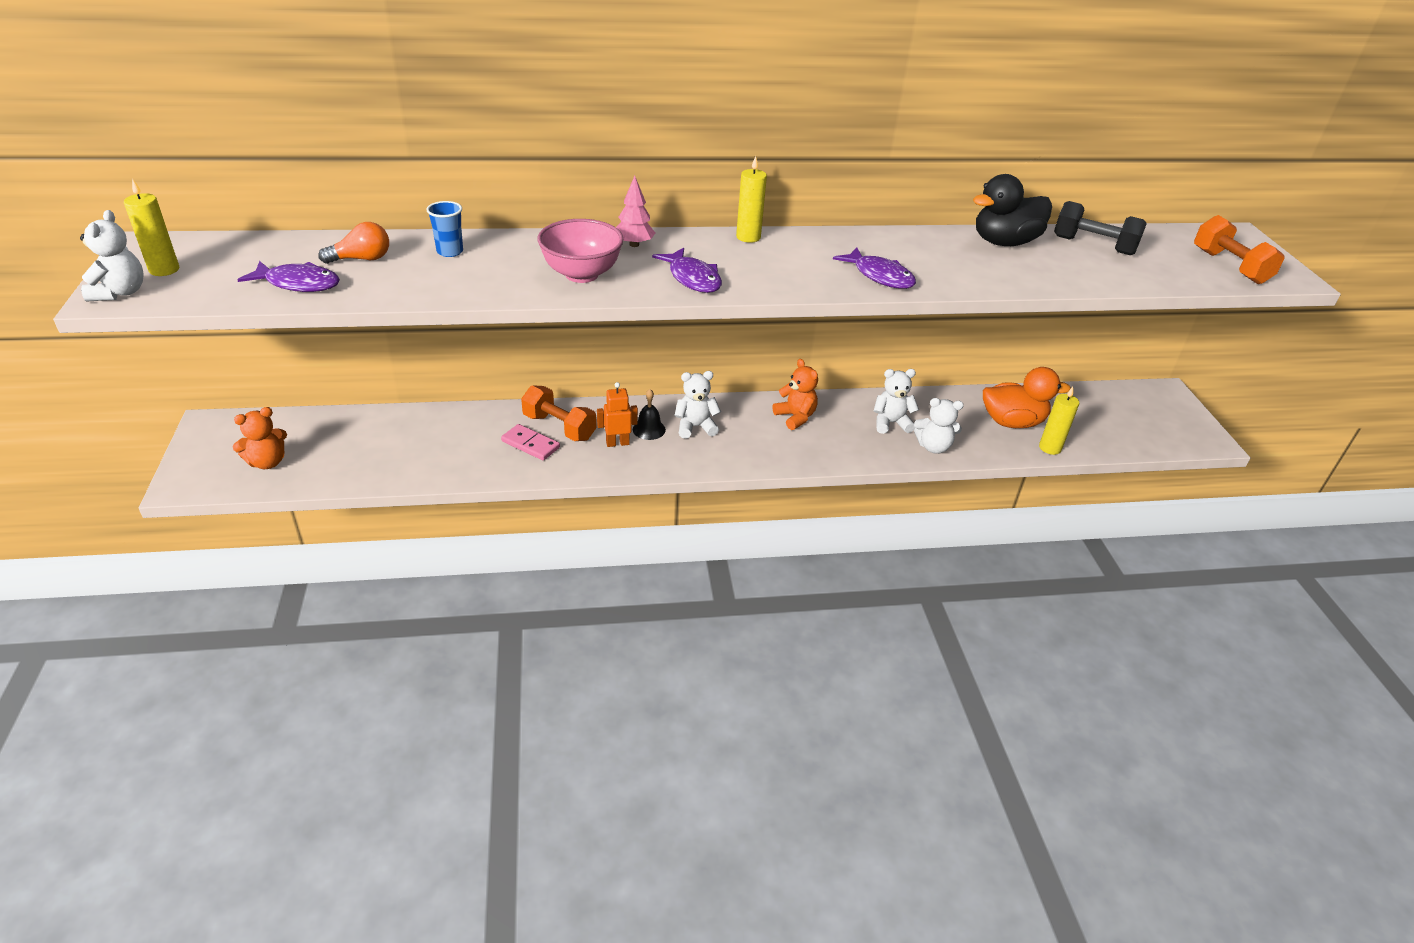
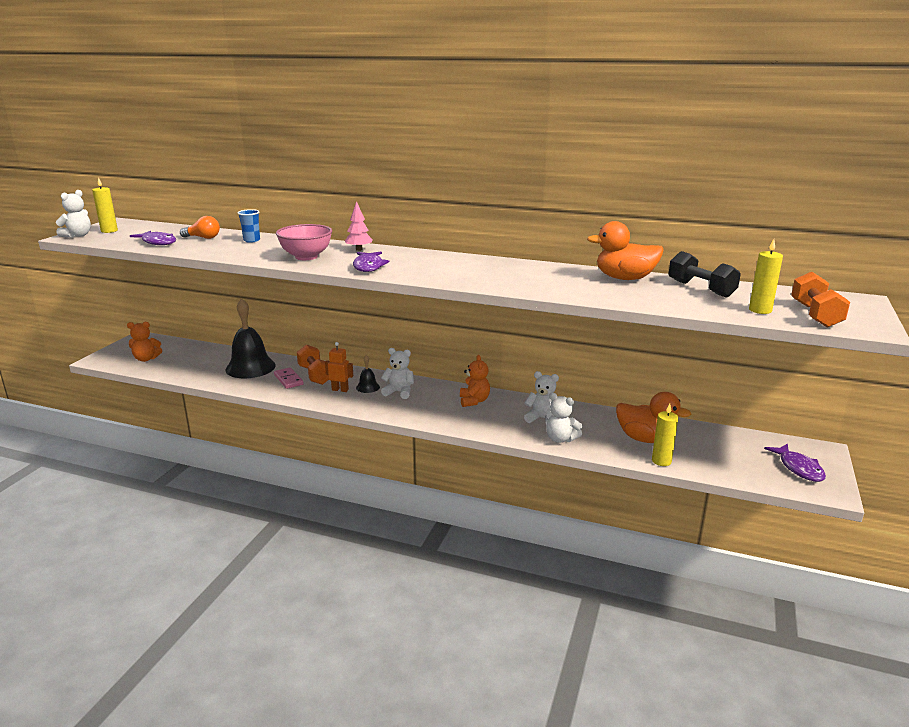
camera: 30 degrees right, 15 degrees down
yellow candle [736,156,767,243] -> yellow candle moved to [749,239,783,314]
purple fish [833,247,916,289] -> purple fish moved to [764,443,826,482]
black duck [973,174,1052,246] -> orange duck [587,221,664,280]
none -> black bell [225,298,276,378]

